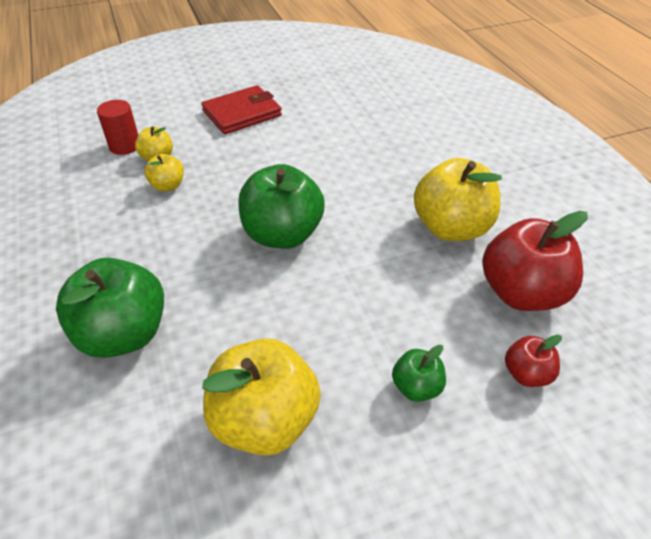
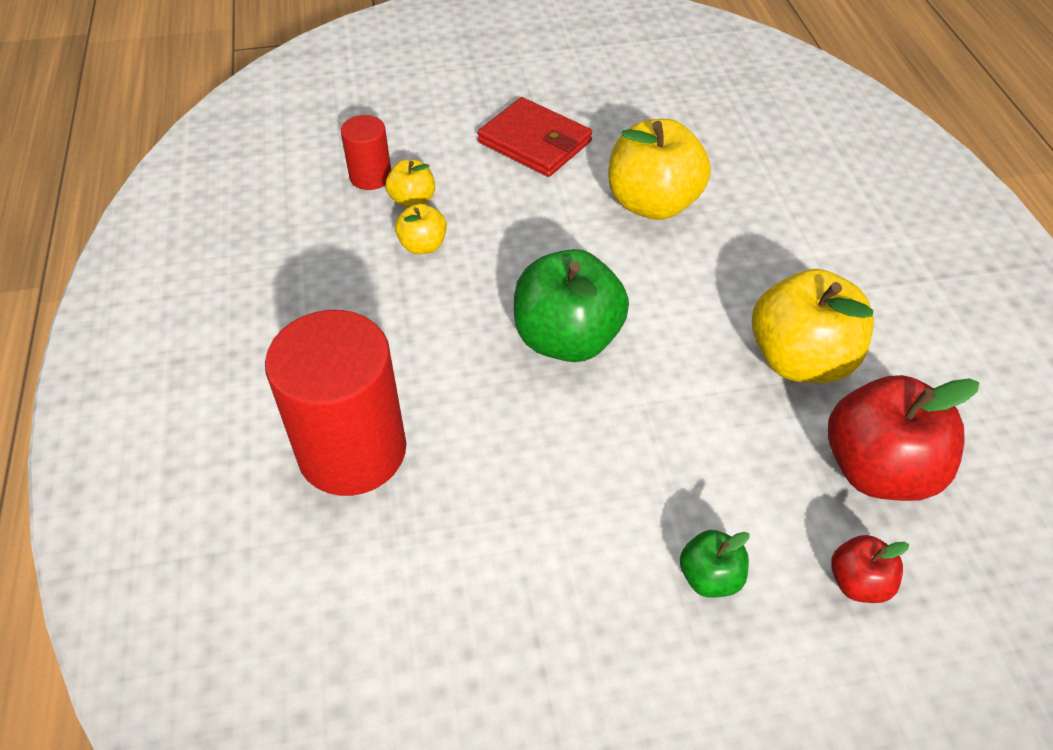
camera: 10 degrees right, 5 degrees up
green apple [56,258,164,358] -> red cylinder [265,310,406,496]
red wallet [201,85,282,134] -> red wallet turned 60 degrees clockwise [477,97,592,177]
yellow apple [202,339,321,456] -> yellow apple moved to [608,119,711,220]

